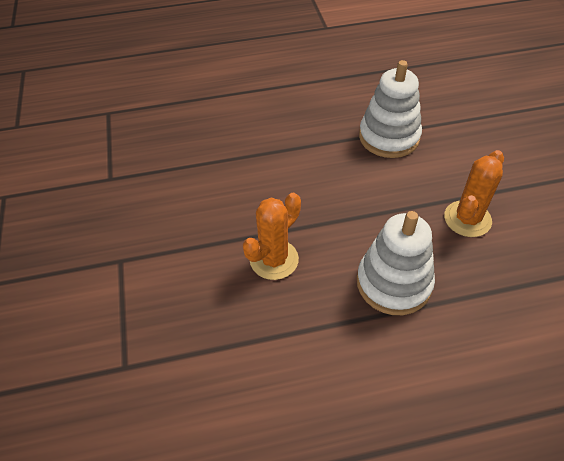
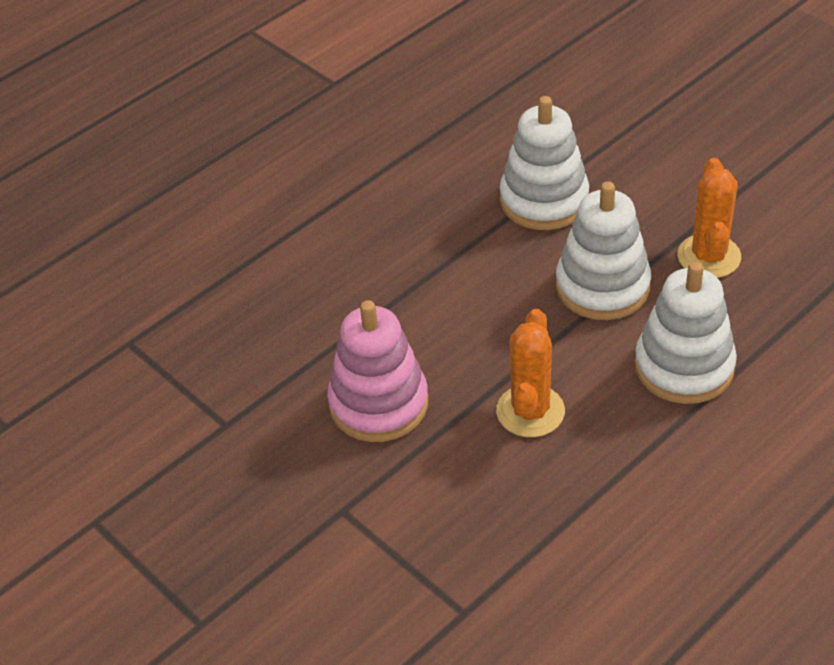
camera: 30 degrees left, 5 degrees down
none -> pink stacking toy [327,300,428,442]
none -> white stacking toy [556,181,651,320]

